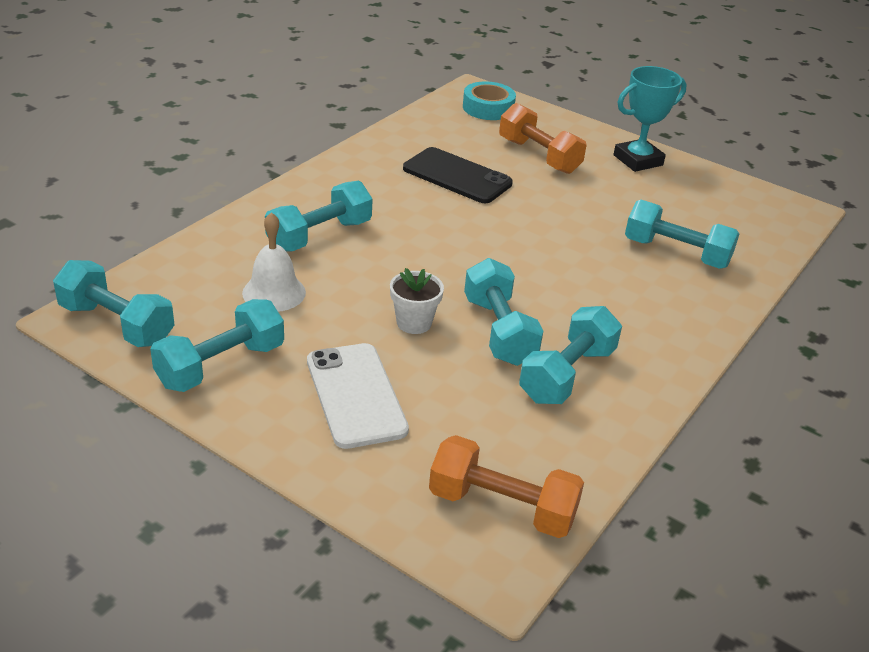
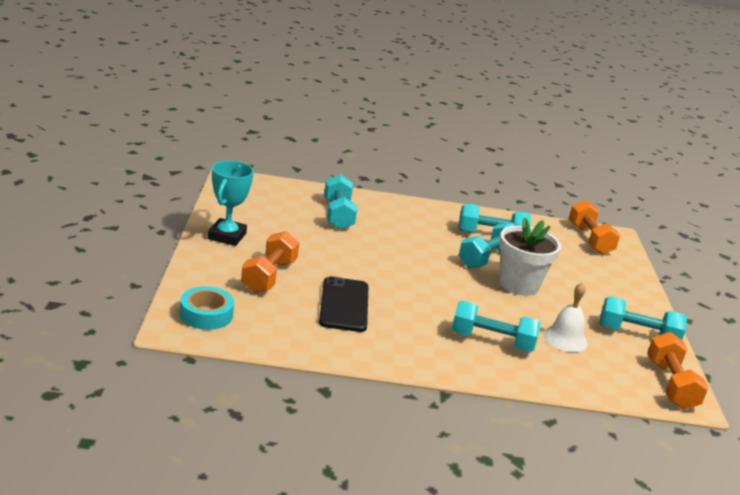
camera: 125 degrees left, 10 degrees down
turquoise dumbbell [53,260,174,347] -> orange dumbbell [647,332,709,409]
white phone [307,343,409,449] -> none
white flower pot [390,268,444,334] -> white flower pot [499,217,561,296], size x1.78
turquoise trophy [614,66,687,172] -> turquoise trophy turned 75 degrees clockwise [208,161,254,246]

